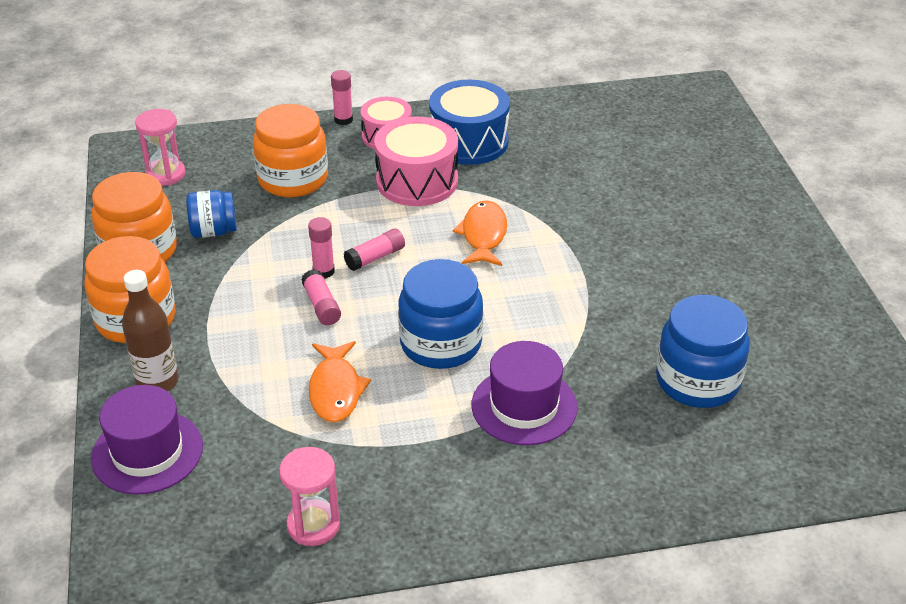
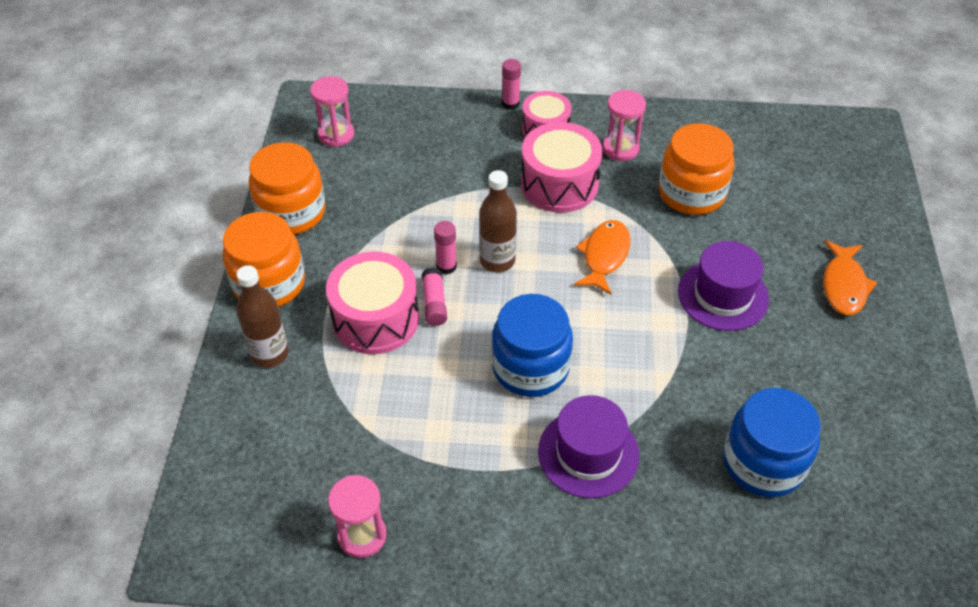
camera: 15 degrees right, 10 degrees up
purple hat [91,385,203,495] -> purple hat moved to [678,241,769,331]
blue jar [186,190,237,238] -> none
orange jar [253,104,328,197] -> orange jar moved to [659,123,734,215]
orange fish [309,341,371,422] -> orange fish moved to [823,240,877,315]
pink glue stick [344,228,405,271] -> brown bottle [479,170,517,272]
blue drum [429,79,510,165] -> pink hourglass [603,90,646,161]
none -> pink drum [326,251,419,354]

